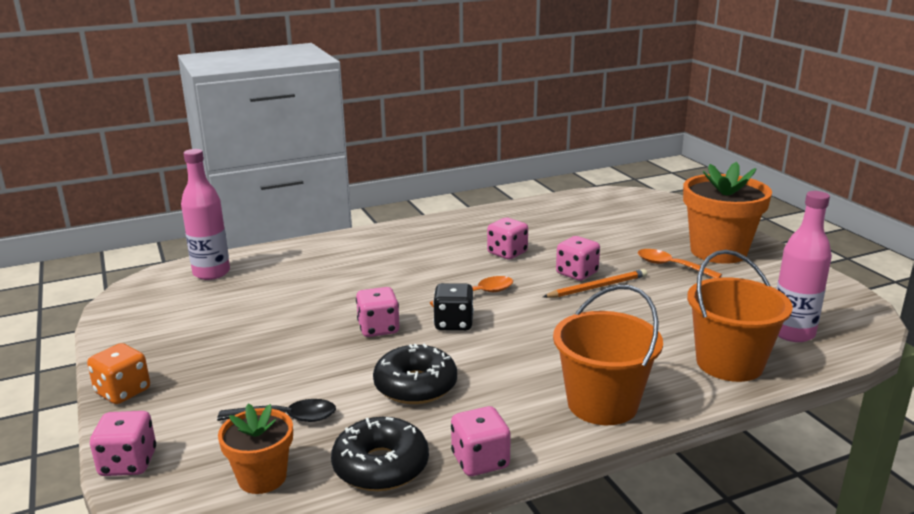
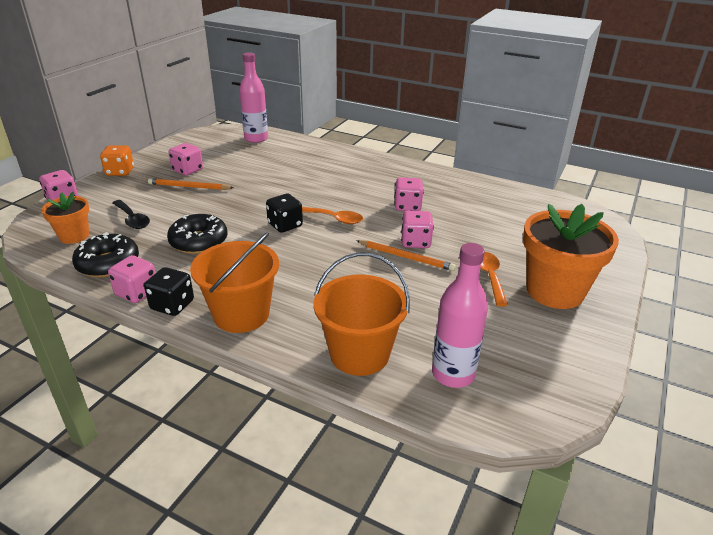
camera: 50 degrees right, 10 degrees up
pink dice [356,287,400,337] -> pink dice moved to [169,143,203,176]
none -> black dice [144,267,194,316]
none -> orange pencil [148,178,233,190]

